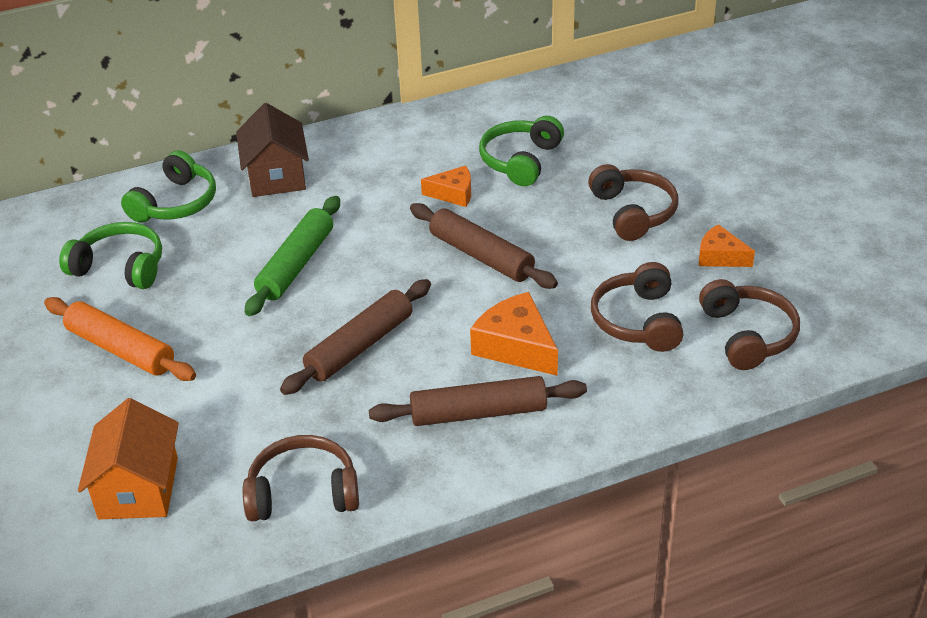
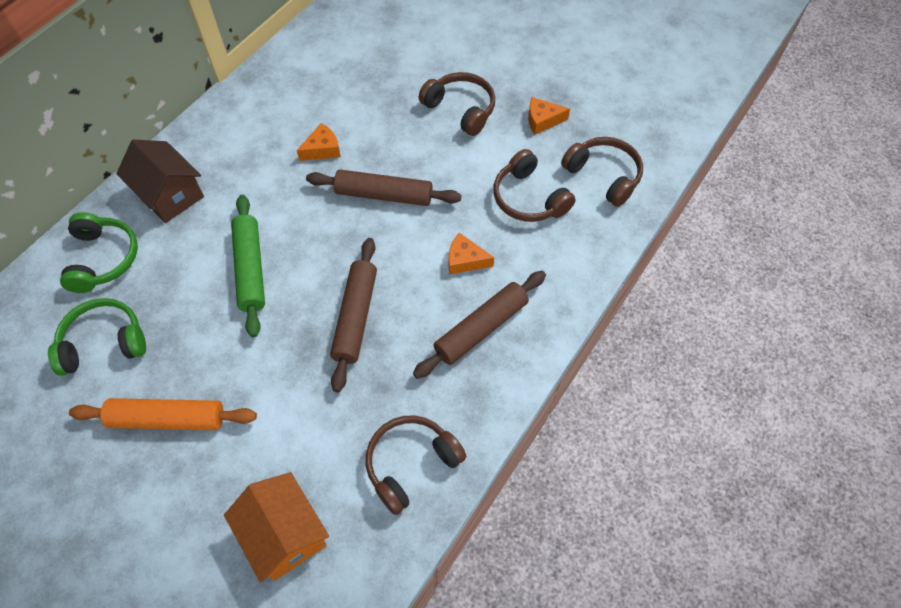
camera: 35 degrees left, 20 degrees up
orange cheese [470,292,558,376] -> orange cheese [449,233,494,274], size x0.63
green headphones [479,116,564,186] -> none

